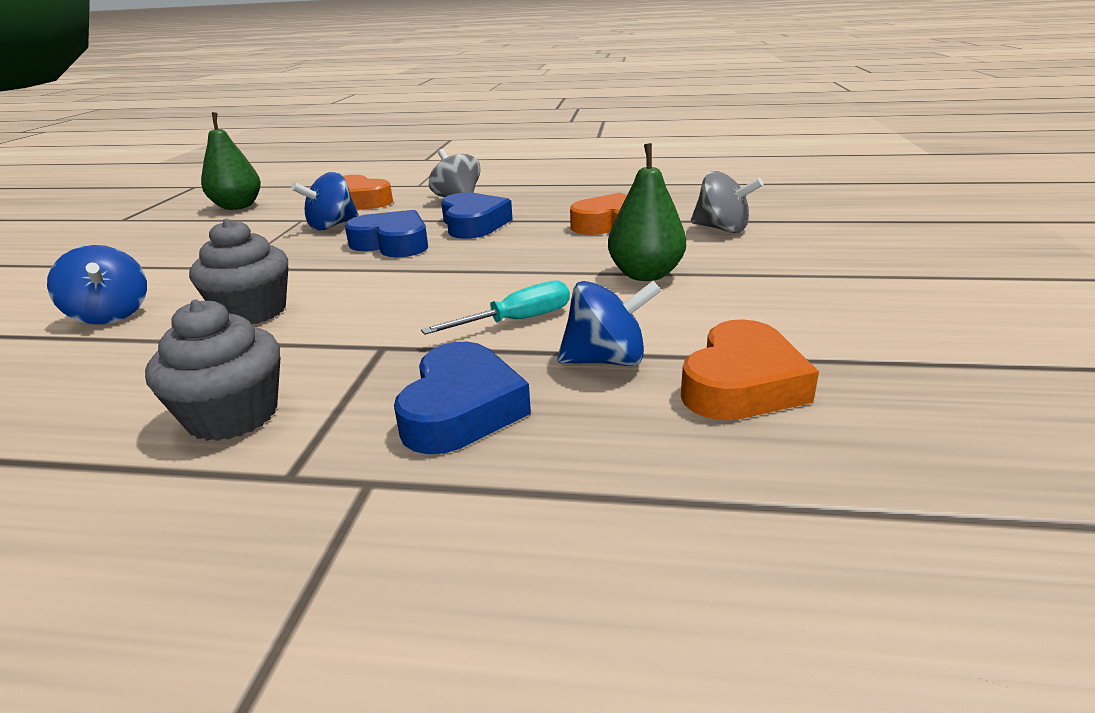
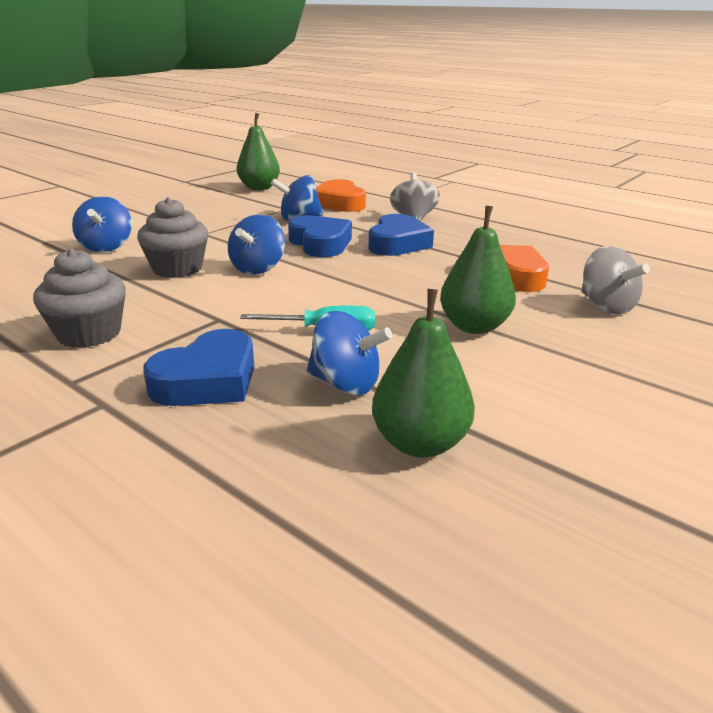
camera: 30 degrees right, 0 degrees up
orange heart [681,319,819,420] -> green pear [372,289,475,458]
none -> blue spinning top [228,214,285,275]

